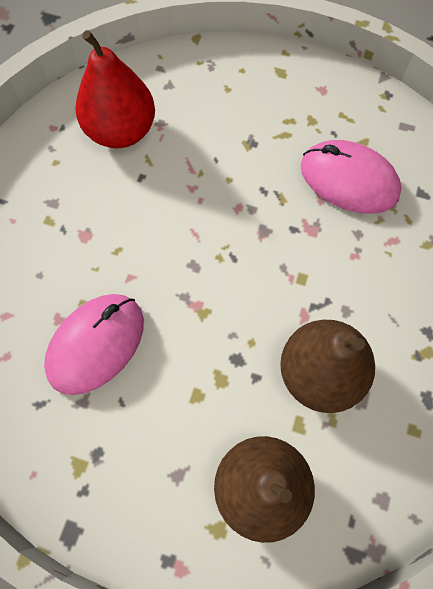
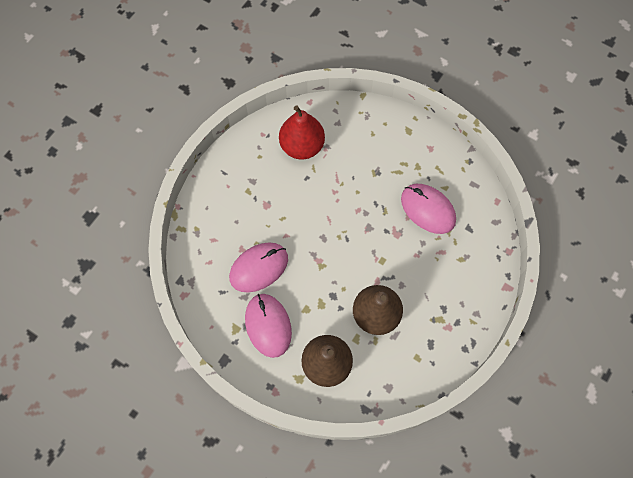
camera: 15 degrees right, 0 degrees up
none -> pink mouse [245,294,292,358]

